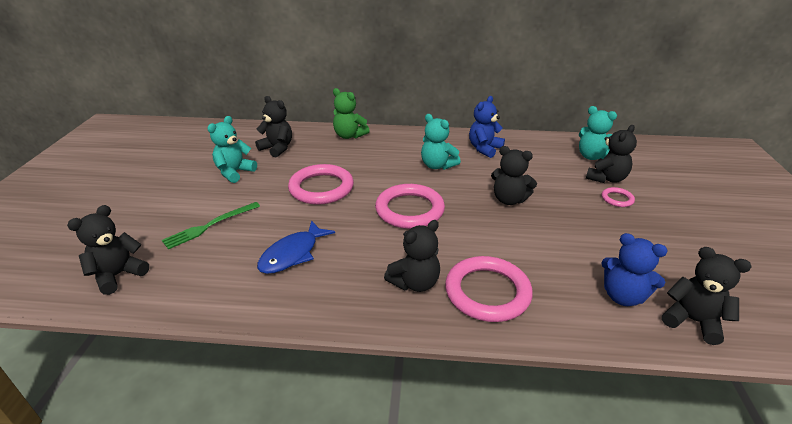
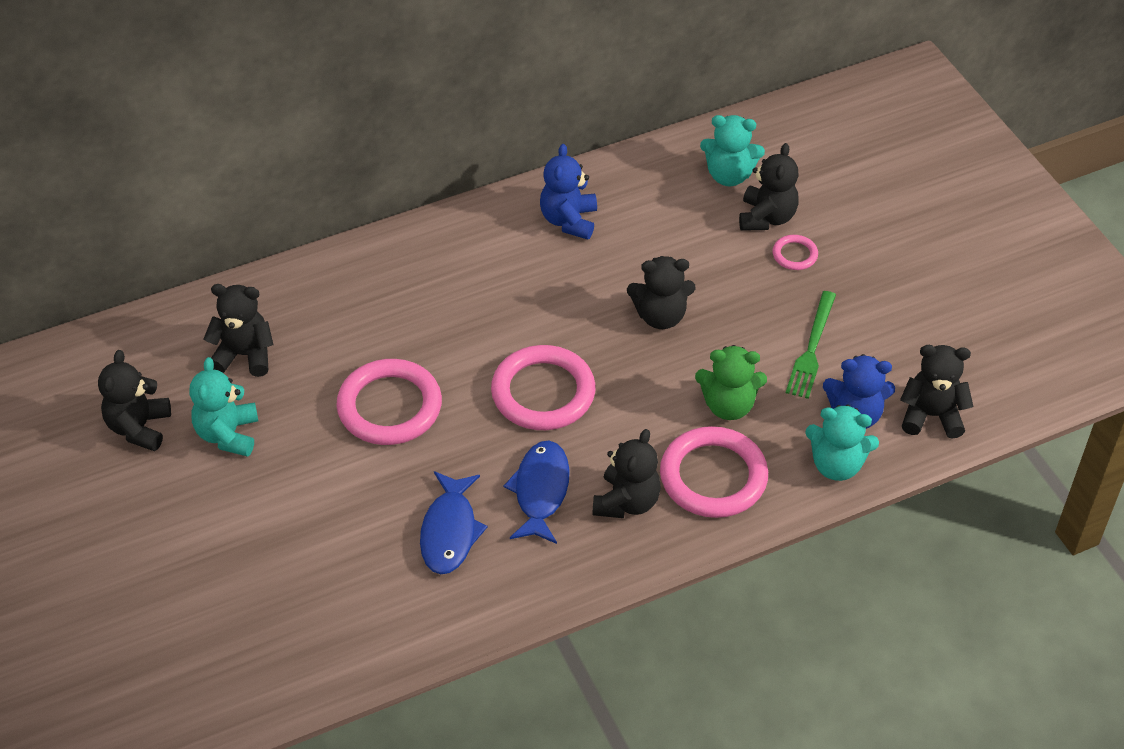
camera: 30 degrees left, 15 degrees up
black teddy bear [67,205,149,295] -> black teddy bear moved to [98,350,171,451]
green fork [162,202,260,249] -> green fork moved to [786,291,836,399]
green teddy bear [333,88,370,139] -> green teddy bear moved to [695,345,767,420]
turquoise teddy bear [421,114,461,170] -> turquoise teddy bear moved to [805,405,879,481]
none -> blue fish [503,441,570,544]

